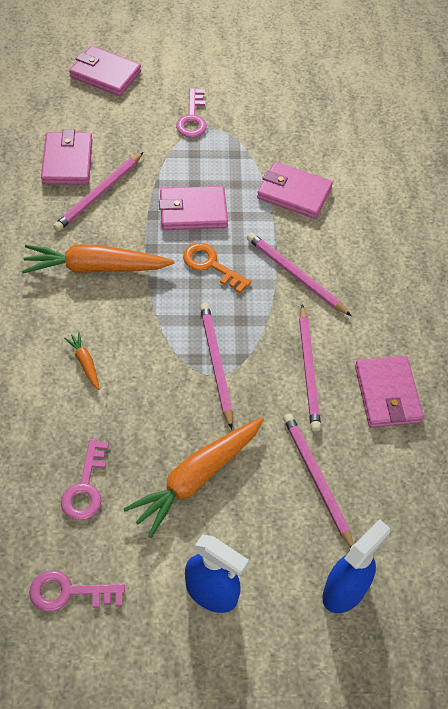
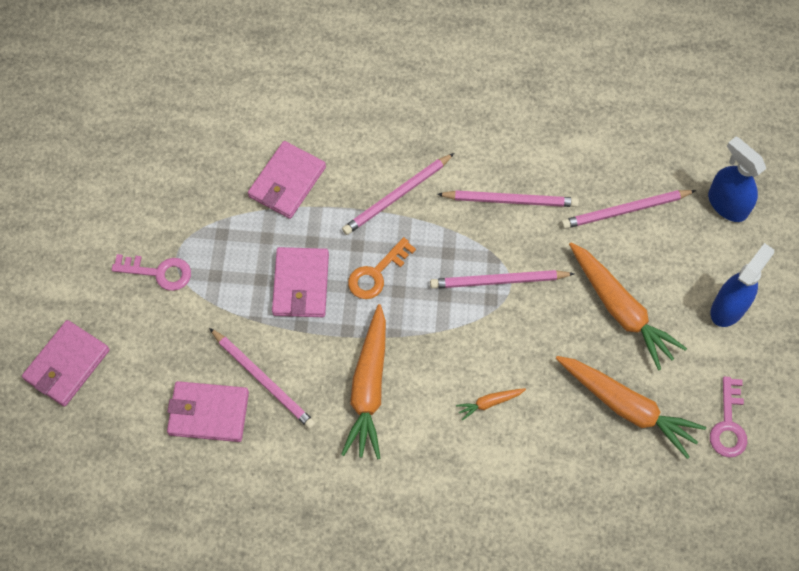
camera: 80 degrees left, 10 degrees up
pink key [61,439,109,520] -> orange carrot [555,356,706,459]
pink wallet [355,356,424,428] -> none

